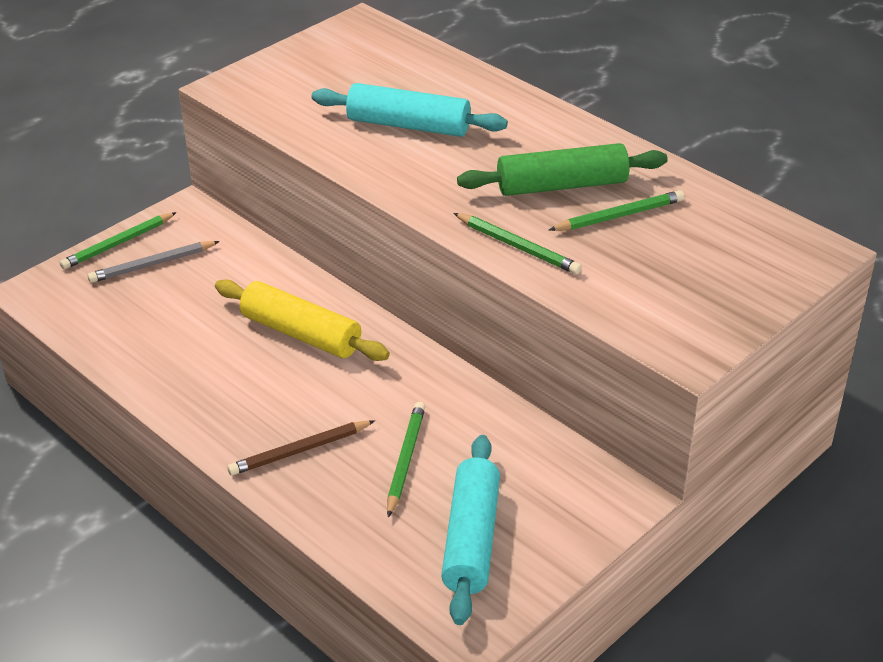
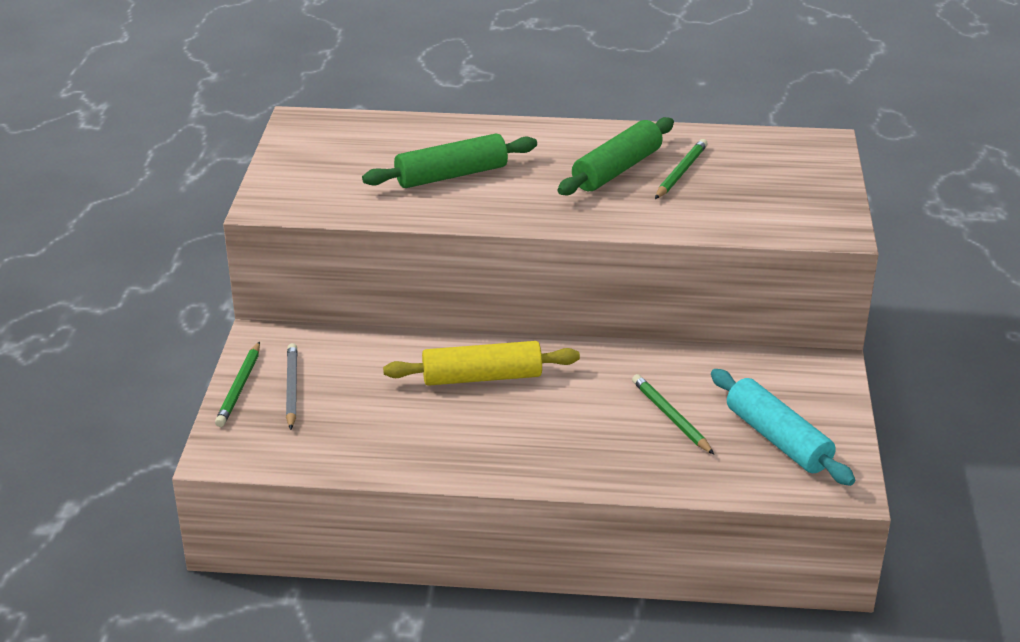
camera: 40 degrees left, 5 degrees down
grey pencil [88,241,220,283] -> grey pencil turned 150 degrees clockwise [286,343,298,430]
brown pencil [227,420,375,476] -> none
turquoise rolling pin [312,83,508,137] -> green rolling pin [362,133,537,188]
green pencil [453,213,582,275] -> none

